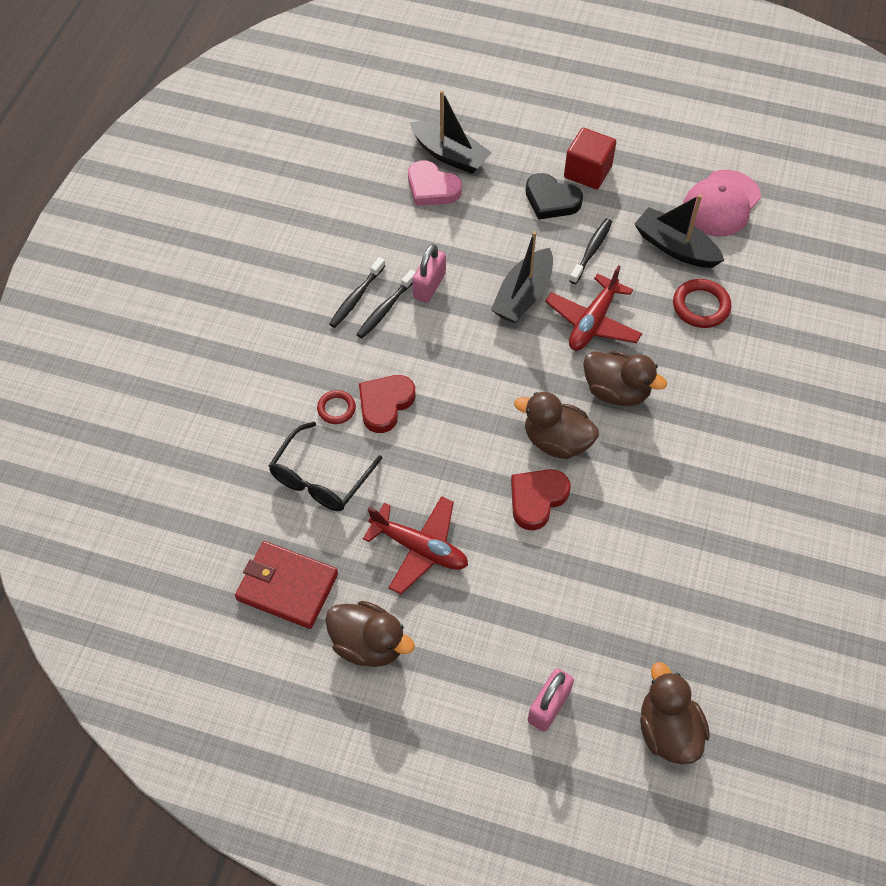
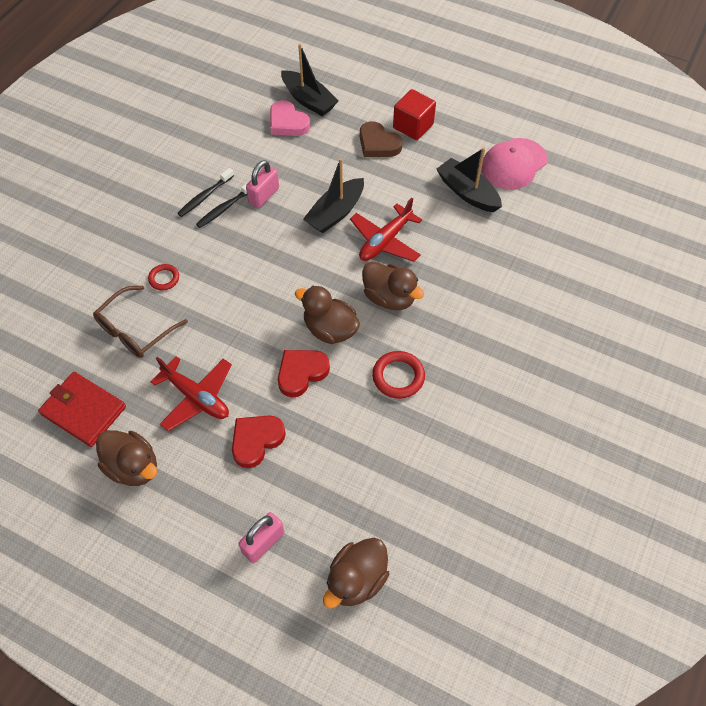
camera: 10 degrees right, 0 degrees up
black glasses [269,422,382,511] -> brown glasses [93,286,188,358]
red heart [359,375,415,433] -> red heart moved to [232,415,286,468]
black heart [526,173,583,220] -> brown heart [360,121,403,157]
black toothbrush [569,218,612,284] -> none
brown duck [640,662,710,764] -> brown duck turned 135 degrees counterclockwise [323,538,389,609]
red ring [673,279,731,328] -> red ring moved to [372,351,425,399]

